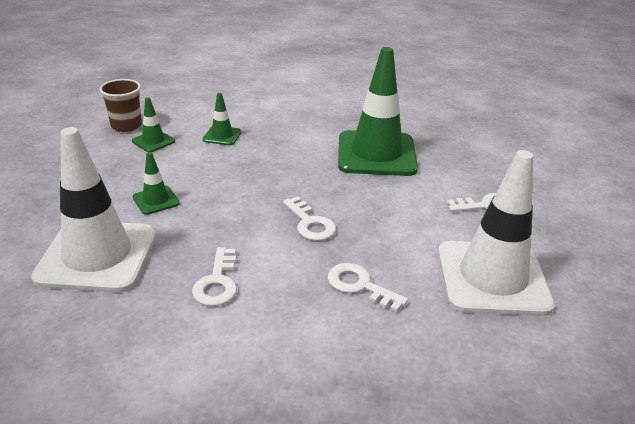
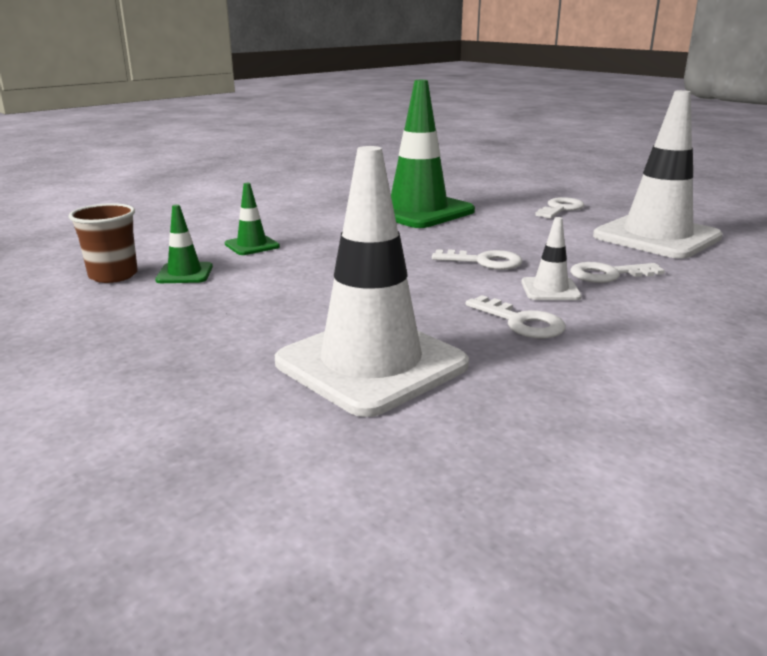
camera: 45 degrees left, 10 degrees down
green traffic cone [133,152,180,215] -> none
none -> white traffic cone [521,217,582,300]

